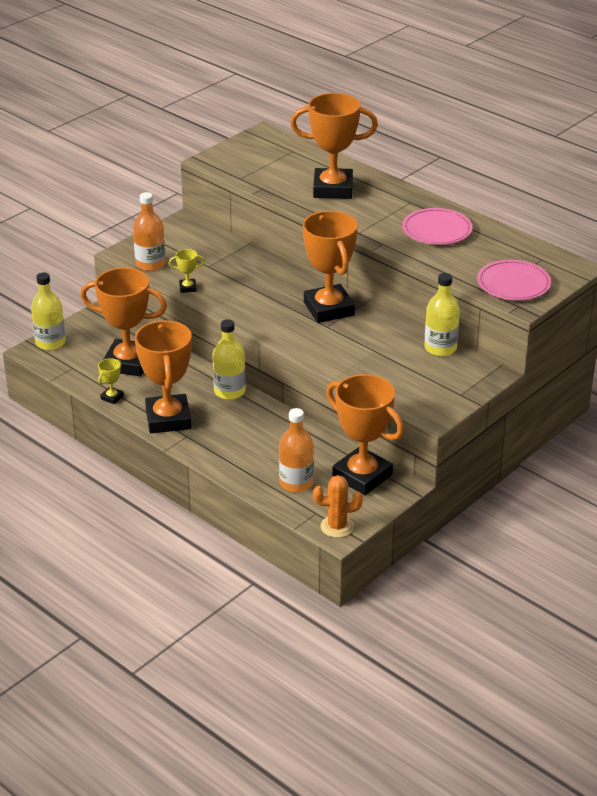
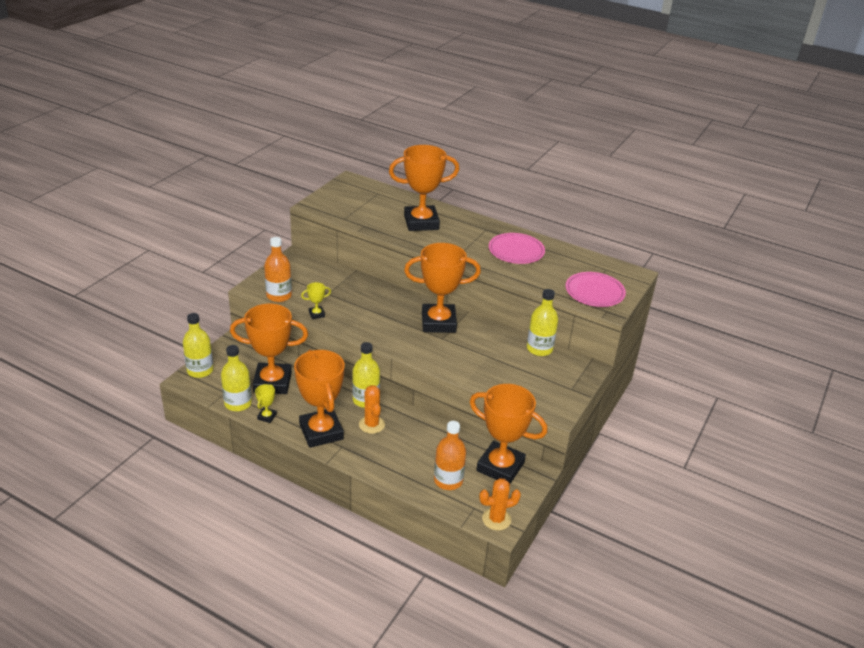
camera: 15 degrees left, 0 degrees up
orange trophy [303,211,358,323] -> orange trophy turned 60 degrees counterclockwise [404,243,481,333]
none -> yellow bottle [221,345,252,411]
none -> orange cactus [359,385,385,434]

